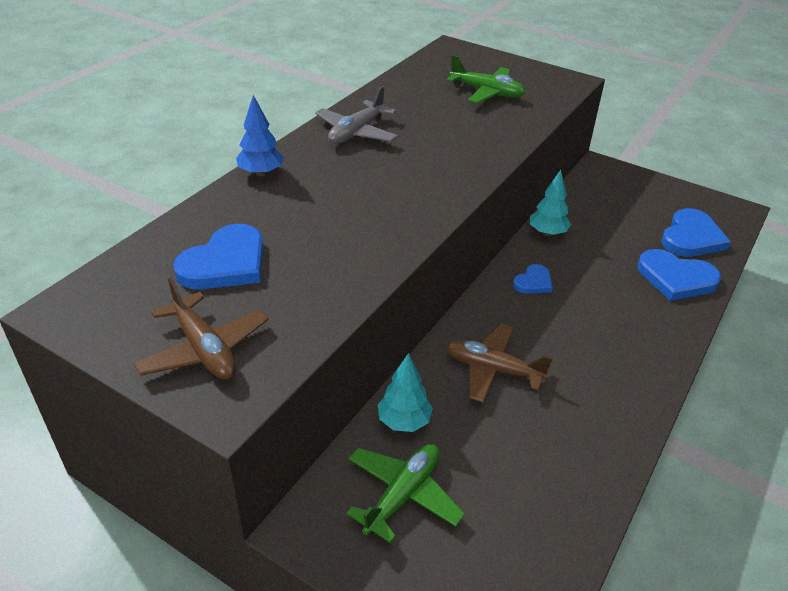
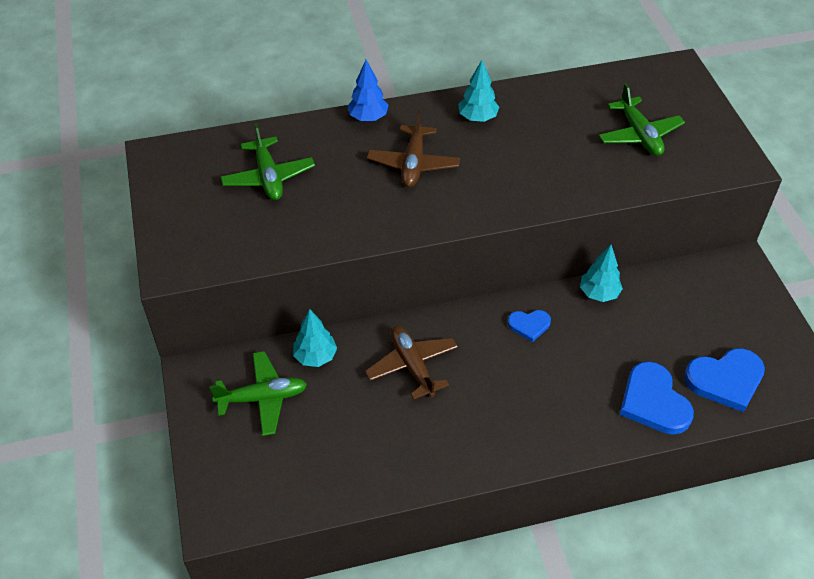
camera: 45 degrees right, 10 degrees up
brown plane [133,277,269,379] -> brown plane moved to [367,110,460,187]
blue heart [173,224,263,290] -> green plane [221,123,315,200]
grey plane [315,86,398,144] -> turquoise tree [458,60,499,122]

